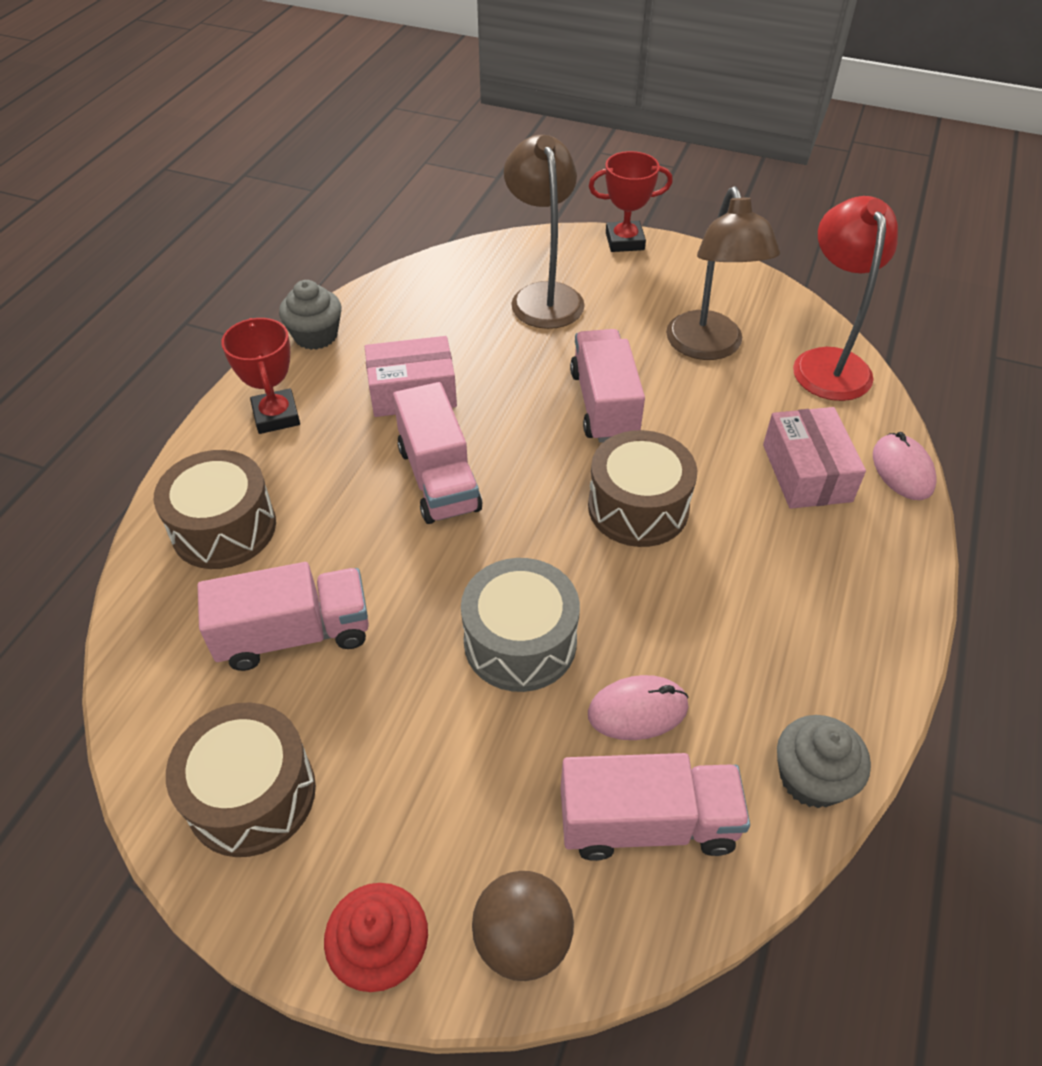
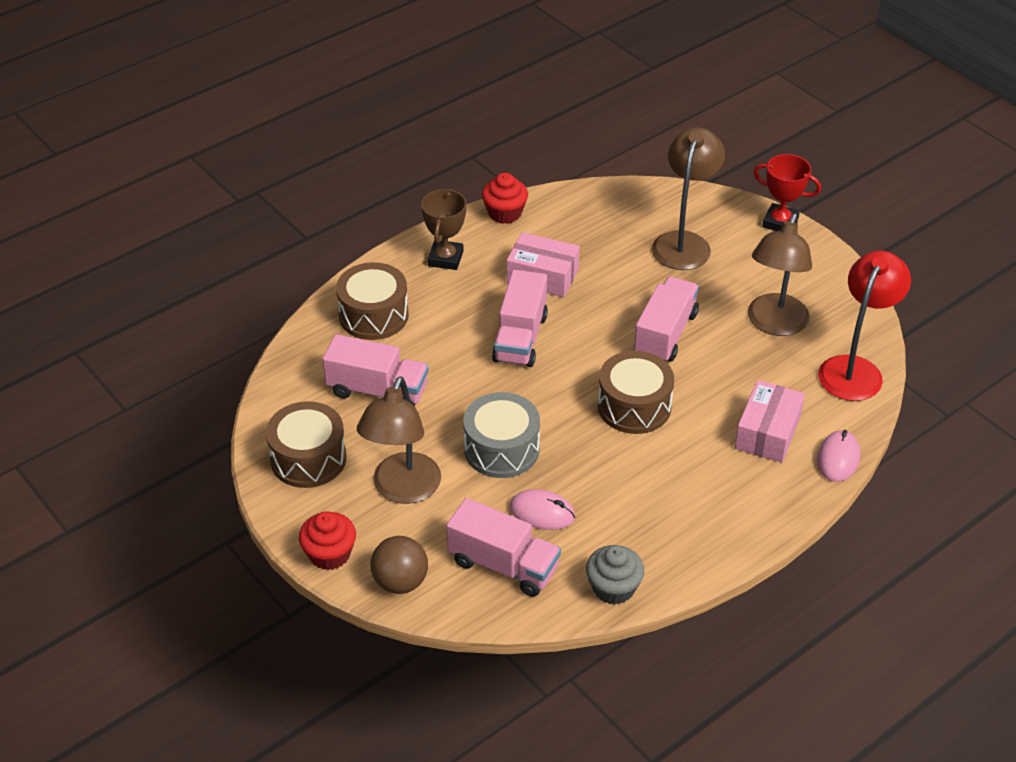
camera: 30 degrees right, 5 degrees down
red trophy [221,318,300,434] -> brown trophy [421,189,466,270]
grey cupcake [279,280,342,350] -> red cupcake [482,173,528,224]
none -> brown lamp [357,376,441,504]

